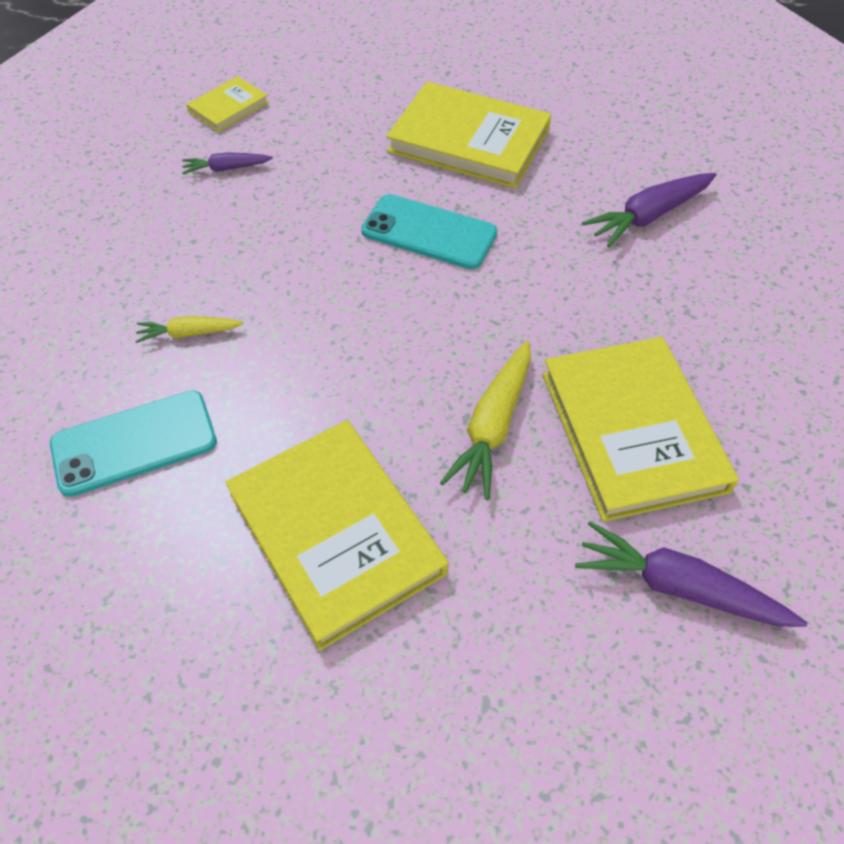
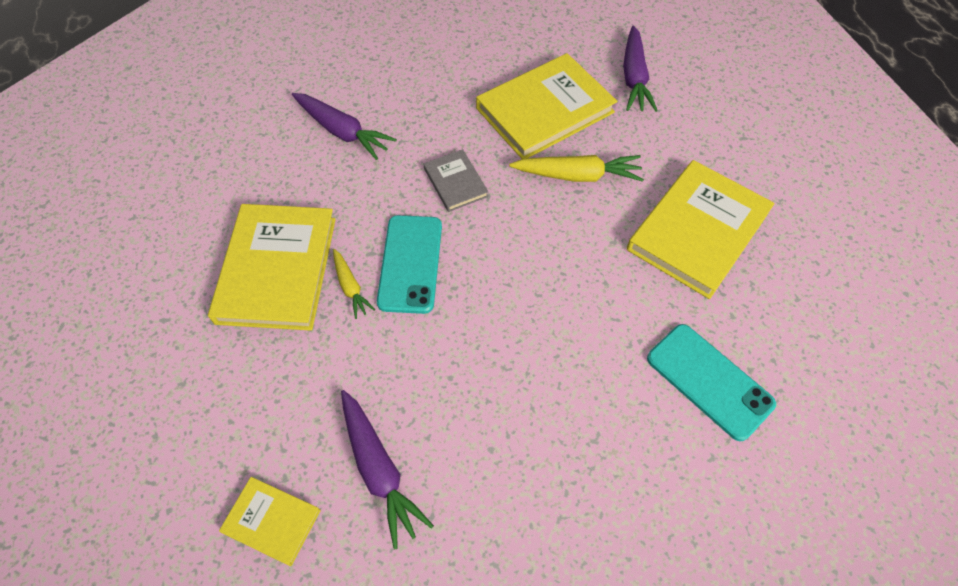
camera: 110 degrees left, 5 degrees up
yellow carrot [135,316,244,343] -> yellow carrot moved to [333,249,375,319]
purple carrot [182,152,273,174] -> purple carrot [341,390,434,550], size x1.71
none -> grey book [424,149,488,212]

